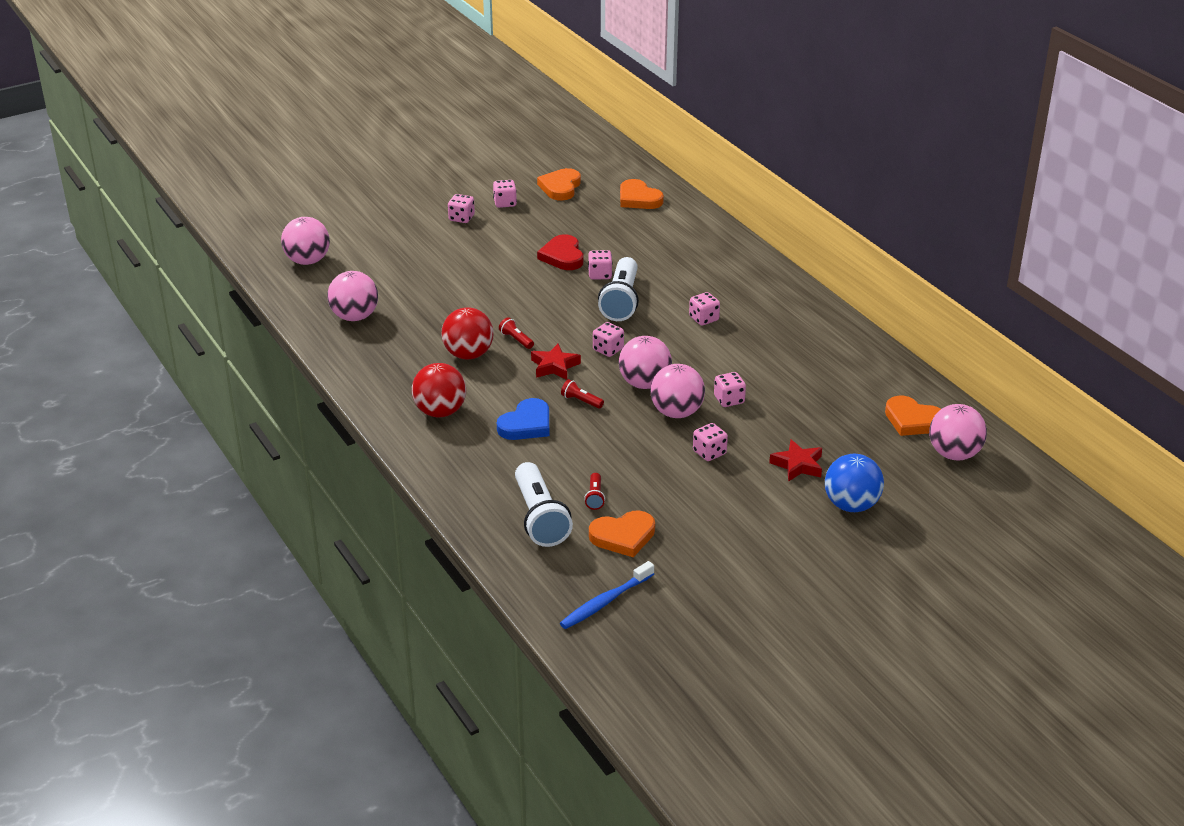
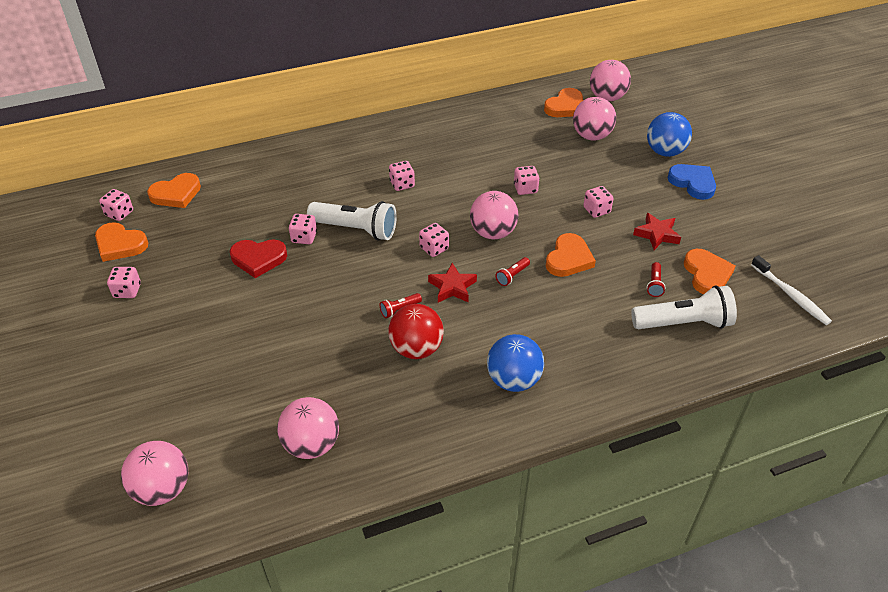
camera: 80 degrees left, 10 degrees up
red ball [412,363,466,417] -> blue ball [487,334,544,392]
pink dice [448,194,475,223] -> pink dice moved to [99,189,133,221]
blue heart [497,398,549,440] -> blue heart moved to [668,164,716,200]
blue toothbrush [560,561,654,629] -> white toothbrush [751,255,832,325]
red flashlight [584,473,605,510] -> red flashlight turned 90 degrees clockwise [647,262,666,297]
pink ball [650,364,705,418] -> pink ball moved to [573,97,616,140]
red star [769,440,822,482] -> red star moved to [633,213,681,250]
none -> orange heart [546,233,596,277]

